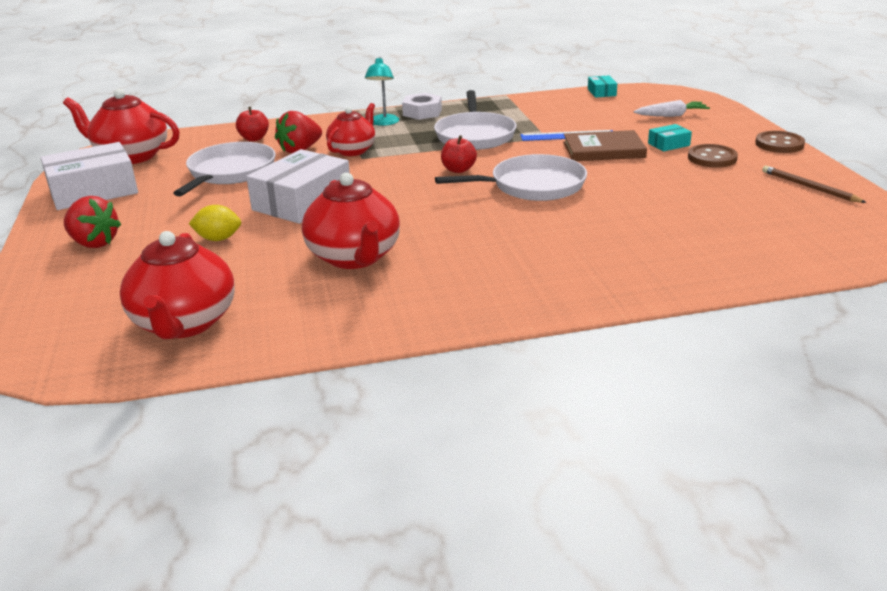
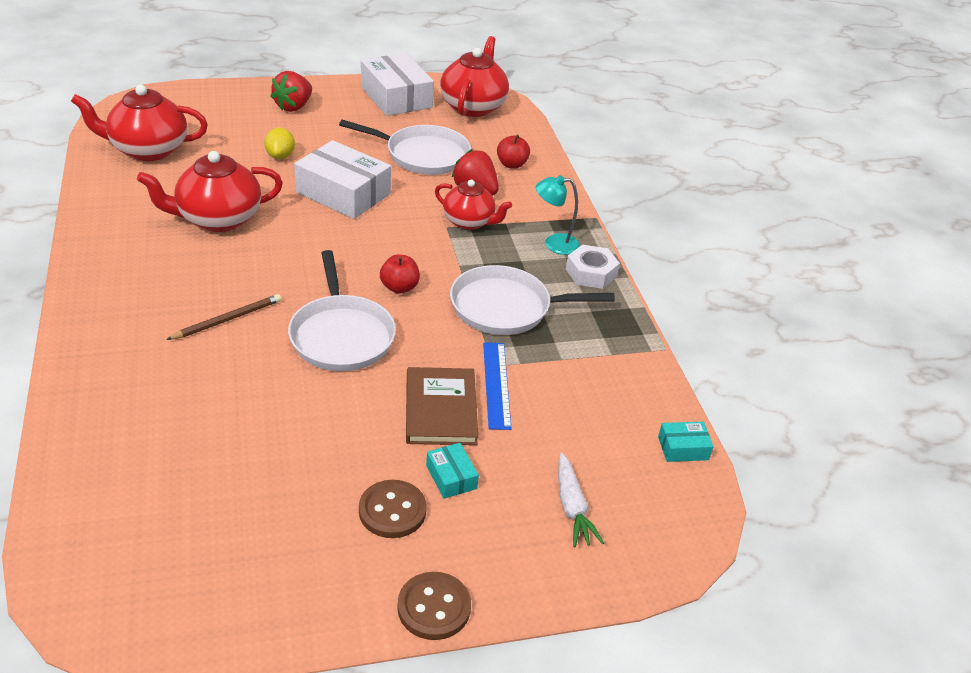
camera: 85 degrees right, 10 degrees up
brown pencil [762,166,867,203] -> brown pencil moved to [166,294,281,340]

